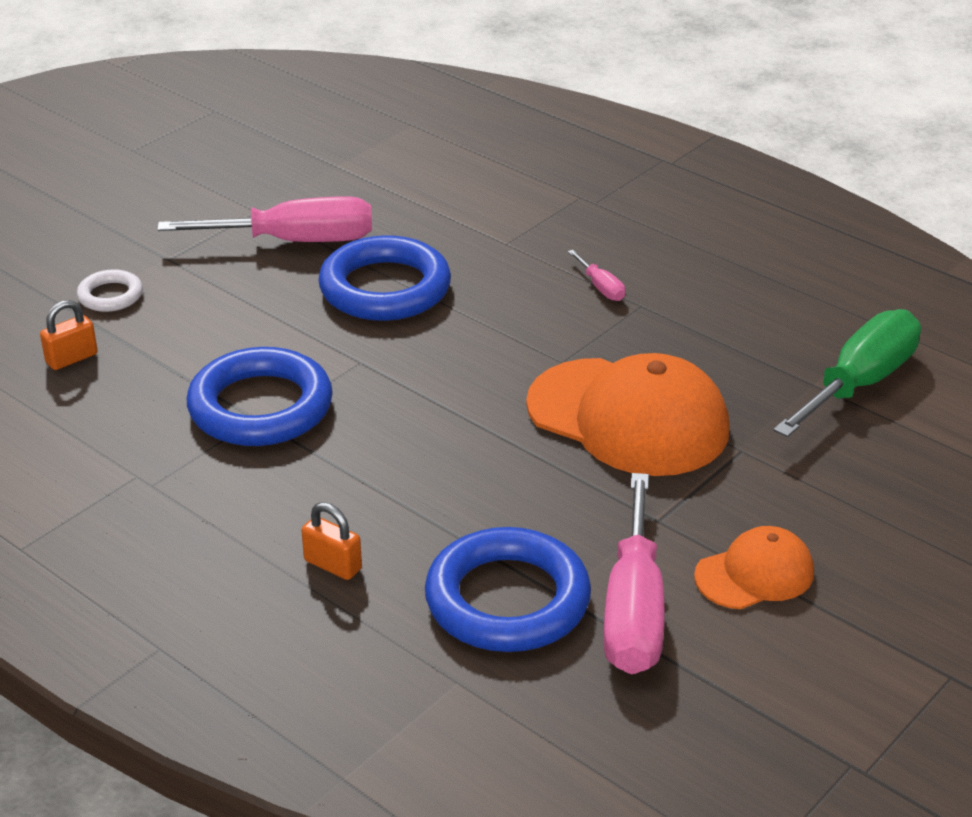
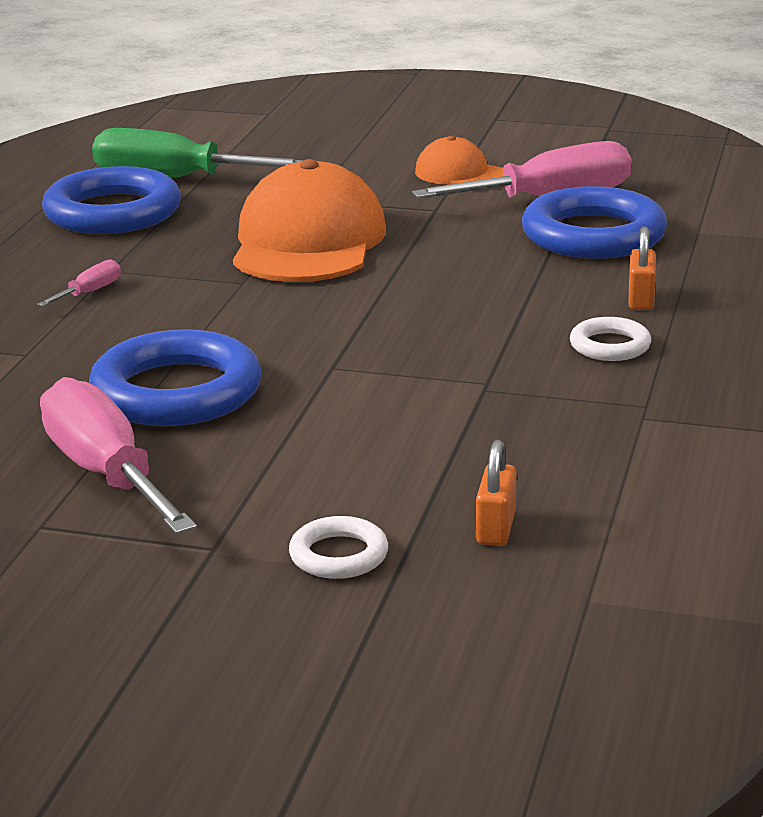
camera: 115 degrees left, 10 degrees down
orange padlock [40,300,98,370] -> orange padlock turned 75 degrees clockwise [476,440,516,546]
blue ring [187,347,333,446] -> blue ring moved to [42,166,181,234]
none -> white ring [570,317,651,361]

